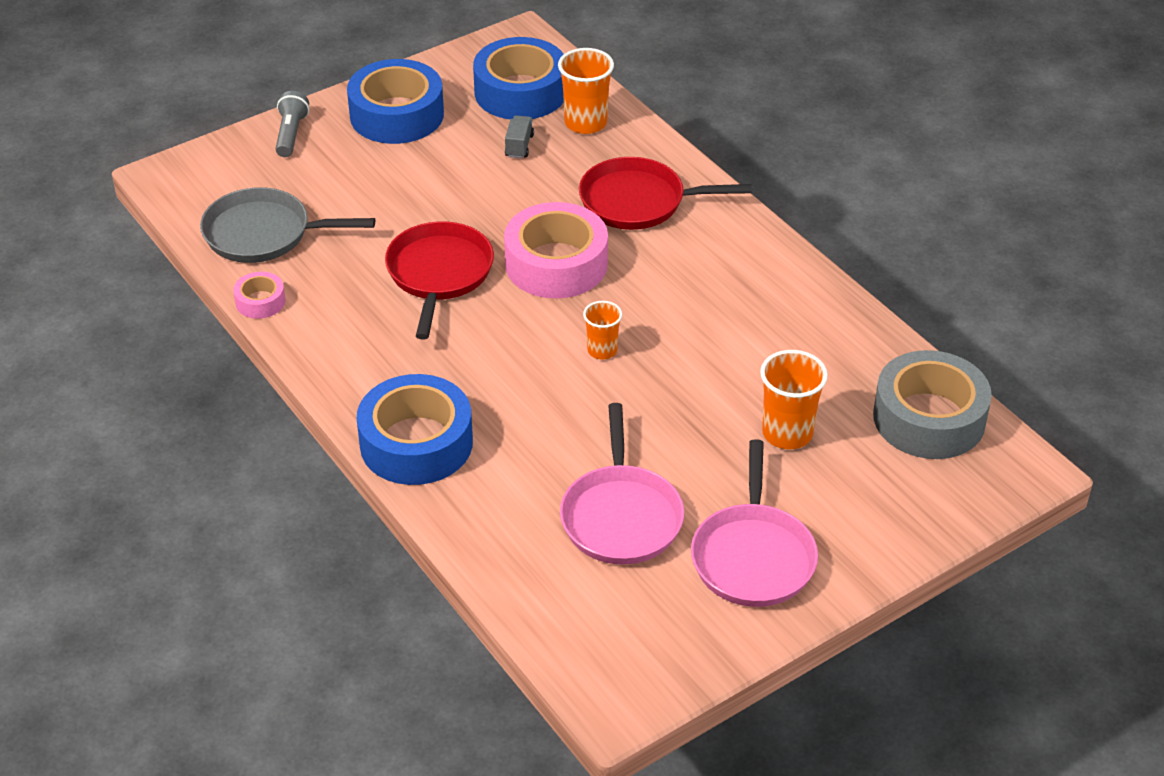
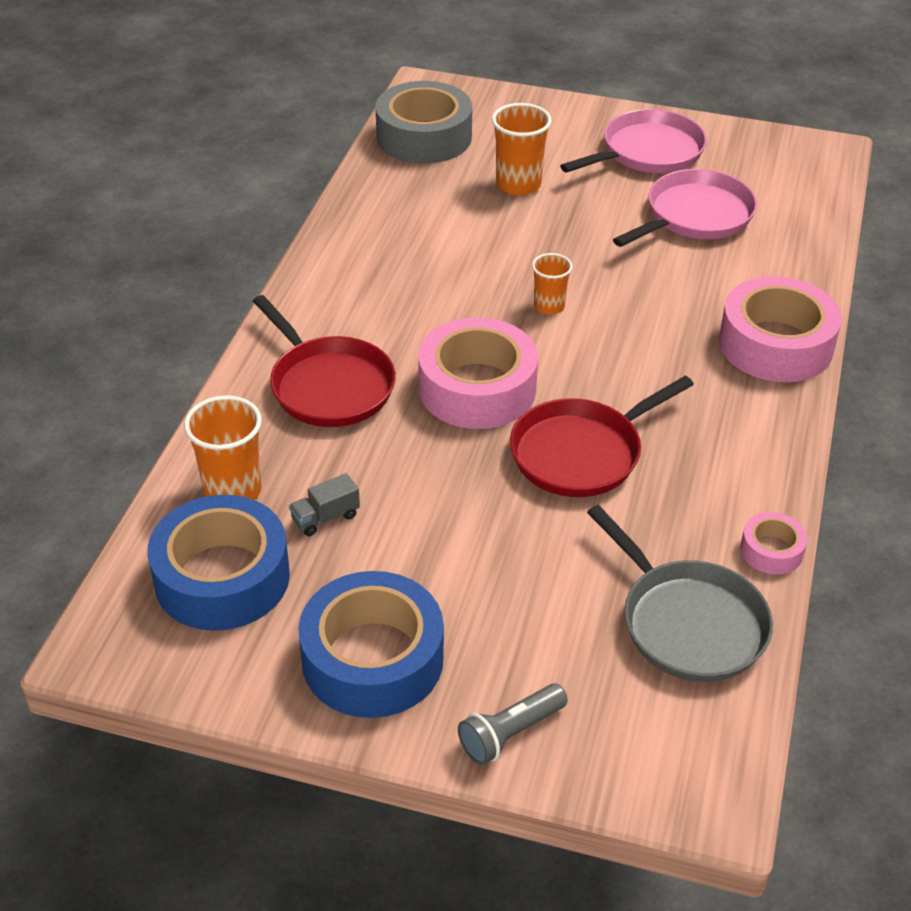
camera: 130 degrees left, 0 degrees up
blue tape [357,374,473,485] -> pink tape [719,276,842,382]

